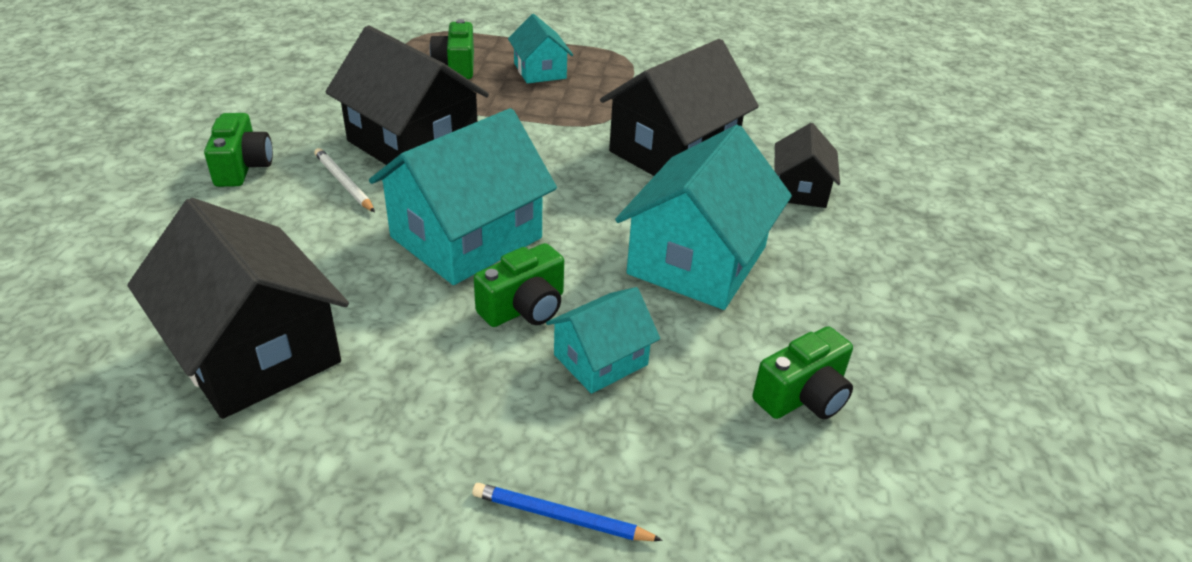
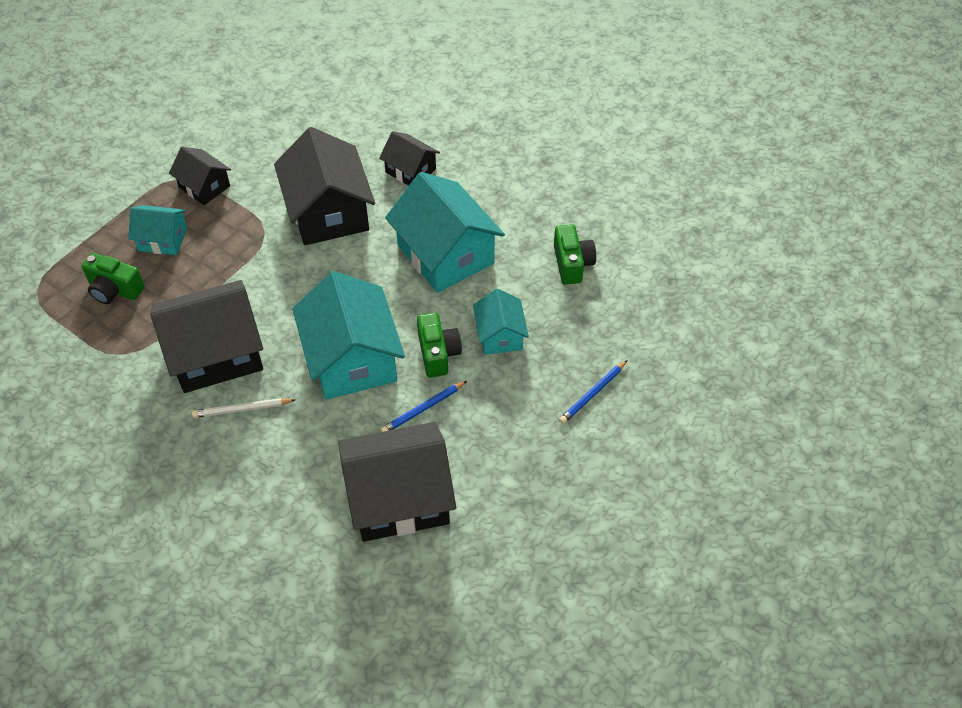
camera: 60 degrees left, 15 degrees up
green camera [204,113,273,187] -> none
none -> black house [169,147,231,205]
none -> blue pencil [381,381,467,432]

